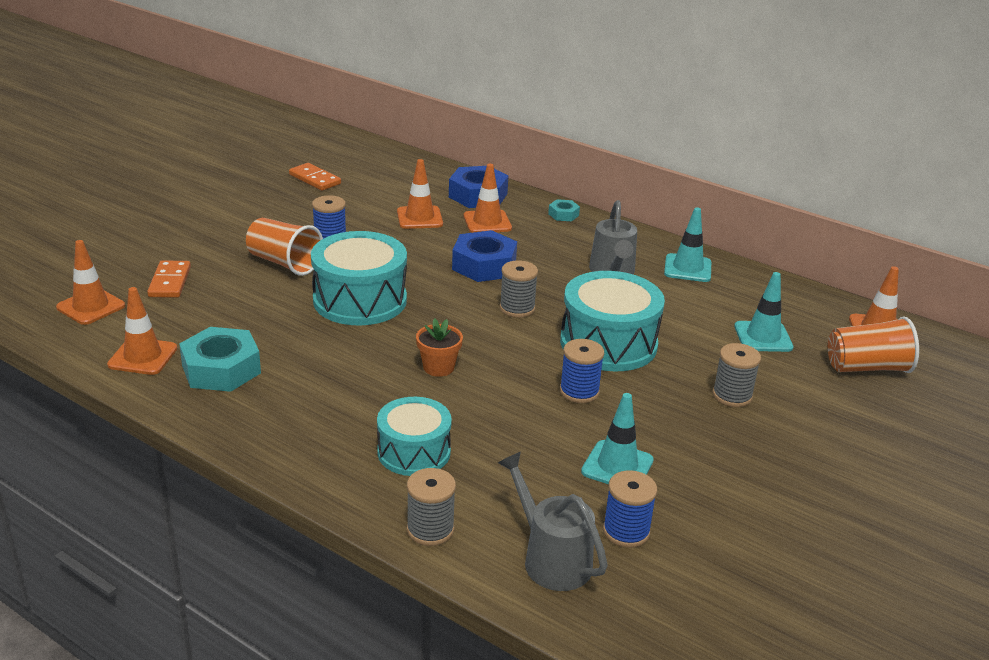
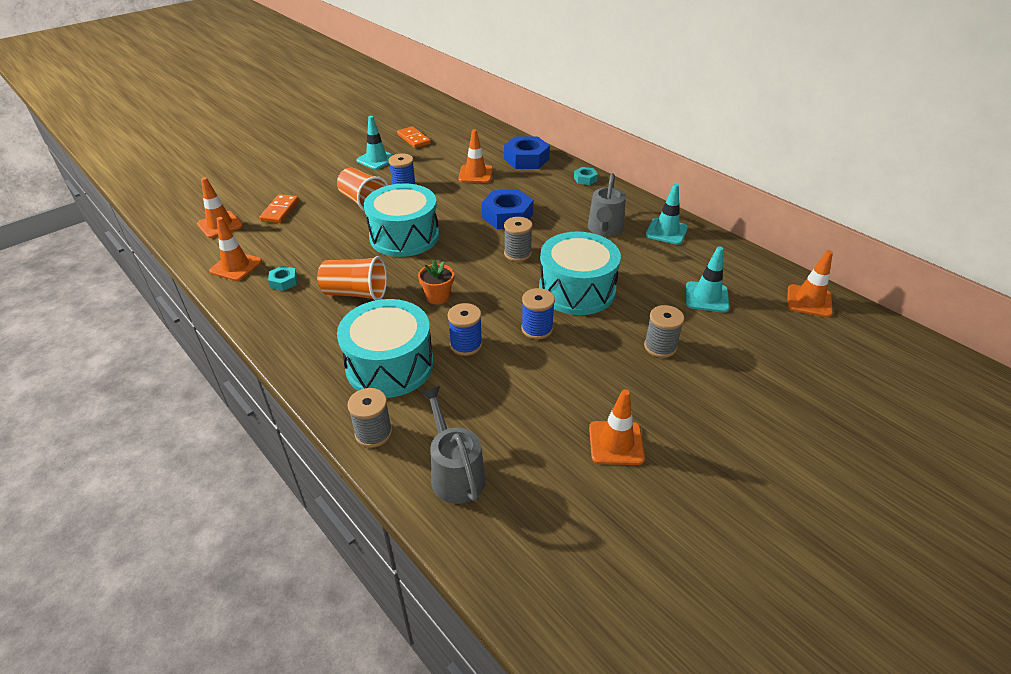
camera: 15 degrees right, 10 degrees up
turquoise nut [179,327,261,392] -> turquoise nut [268,266,297,291], size x0.50
turquoise drum [377,397,452,476] -> turquoise drum [337,299,433,398], size x1.56
orange traffic cone [464,164,512,233] -> orange traffic cone moved to [589,389,645,465]
turquoise traffic cone [581,393,654,484] -> turquoise traffic cone moved to [356,116,393,170]
blue spool [603,470,657,548] -> blue spool moved to [448,303,482,356]
orange cup [828,317,919,373] -> orange cup moved to [317,256,387,300]

